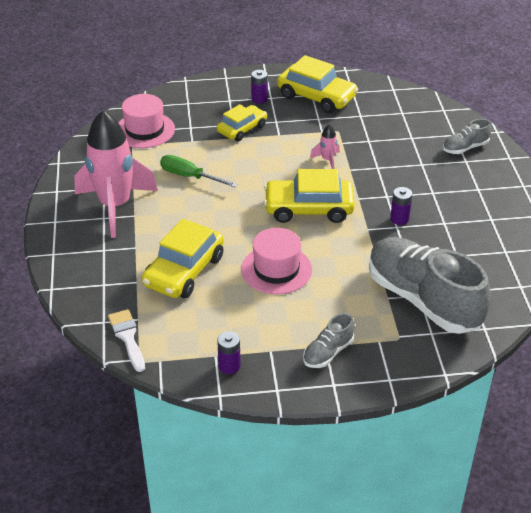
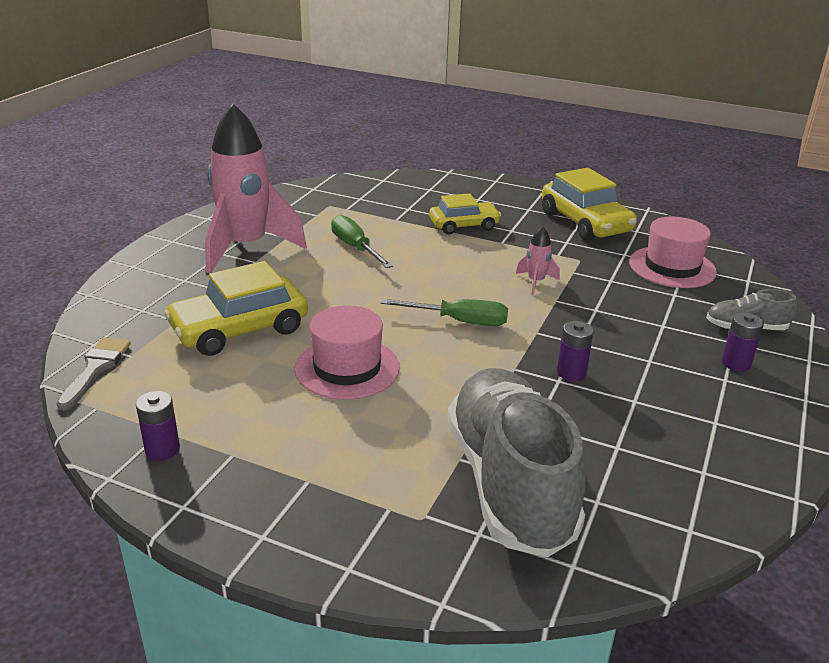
camera: 30 degrees right, 10 degrees down
white brush [108,309,145,372] -> grey brush [56,337,131,410]
pink hat [118,94,175,148] -> pink hat moved to [629,217,717,288]
purple battery [251,70,268,104] -> purple battery moved to [722,312,764,372]
yellow car [264,169,355,223] -> green screwdriver [380,299,508,326]
grey shoe [303,313,355,368] -> none

